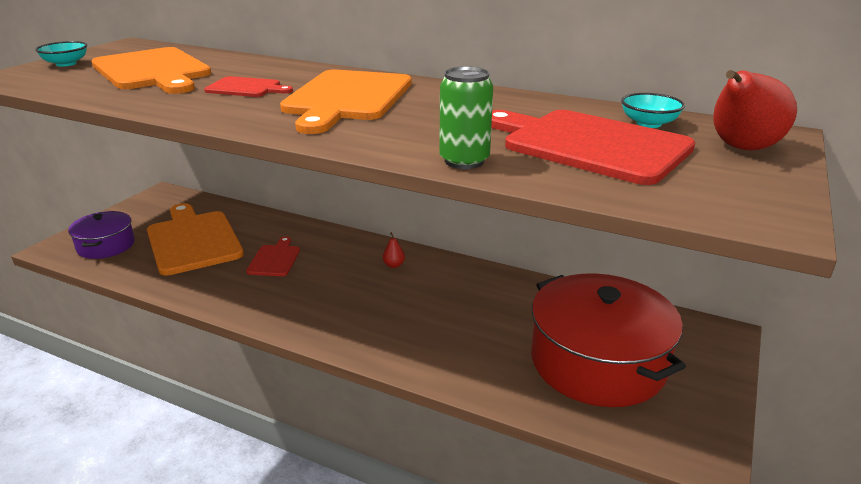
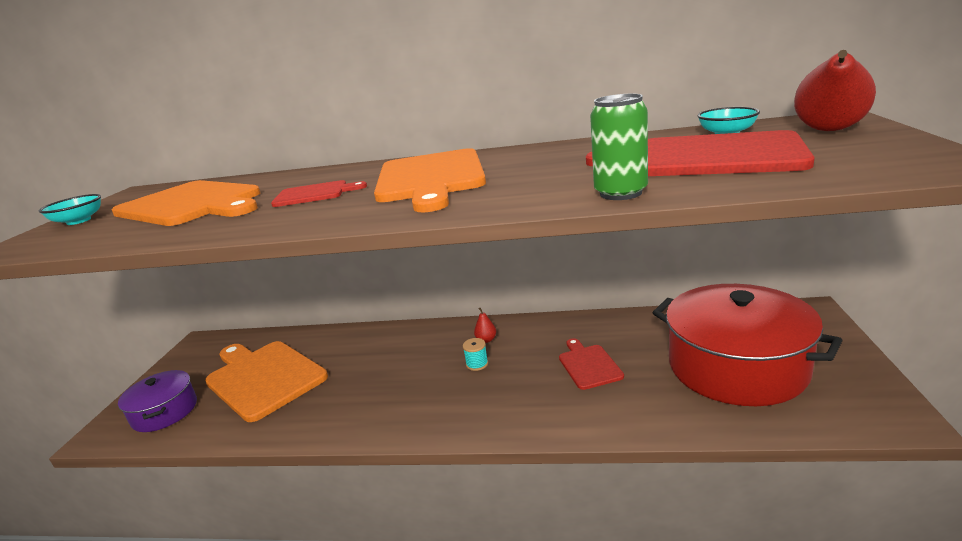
camera: 15 degrees left, 5 degrees down
red cutting board [246,237,300,276] -> red cutting board moved to [559,338,624,390]
none -> turquoise spool [463,338,488,371]

